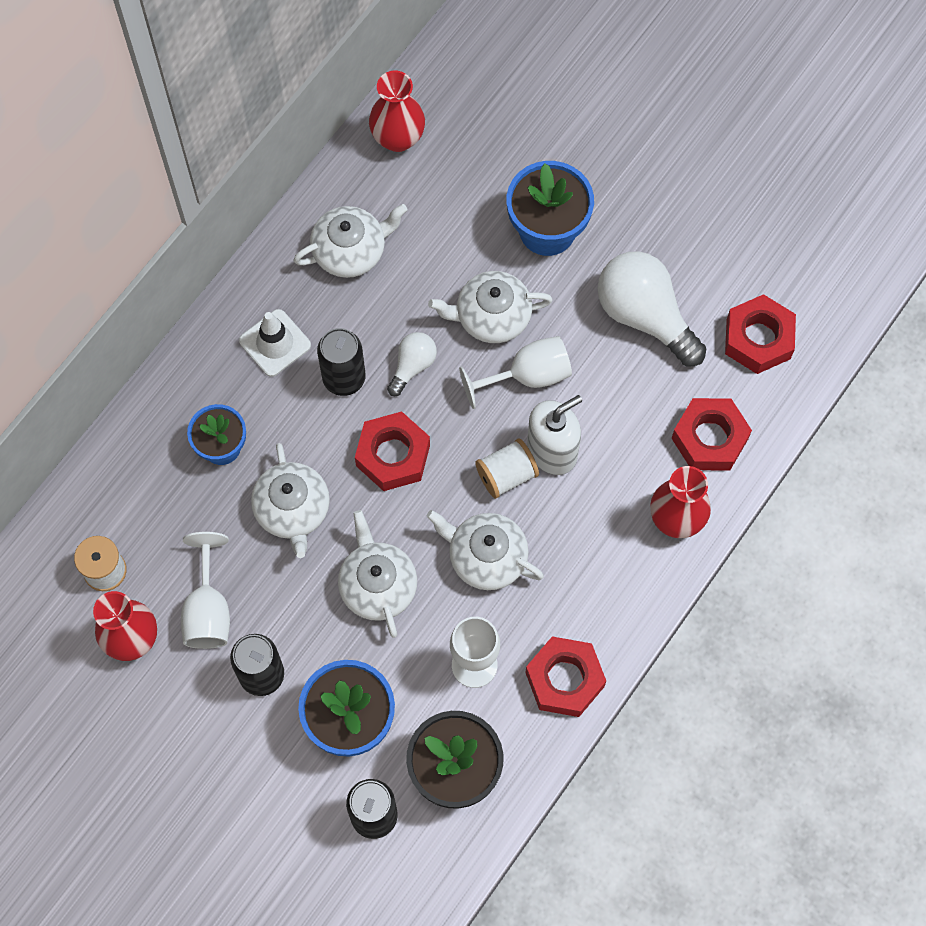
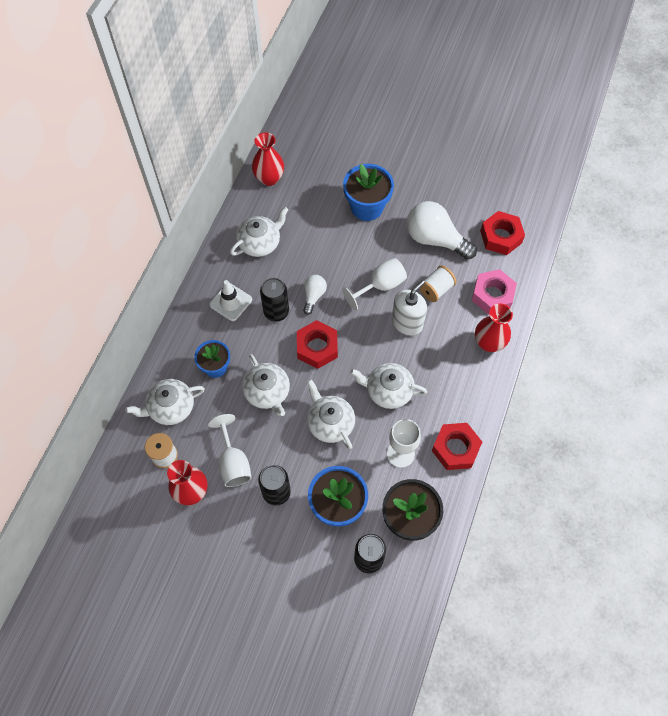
camera: 15 degrees left, 5 degrees down
white teapot [428,271,553,343] -> white teapot moved to [125,379,205,425]
white spool [475,438,539,499] -> white spool moved to [420,265,456,302]
red nut [671,398,752,471] -> pink nut [472,269,517,315]

